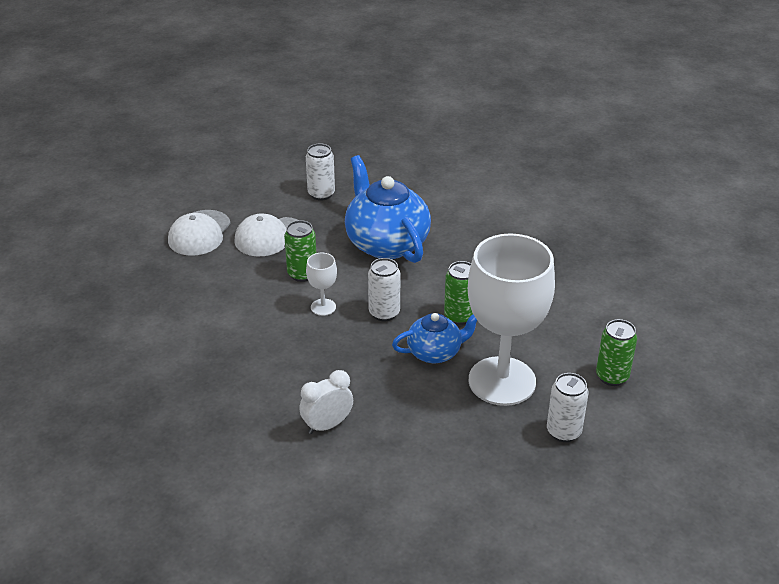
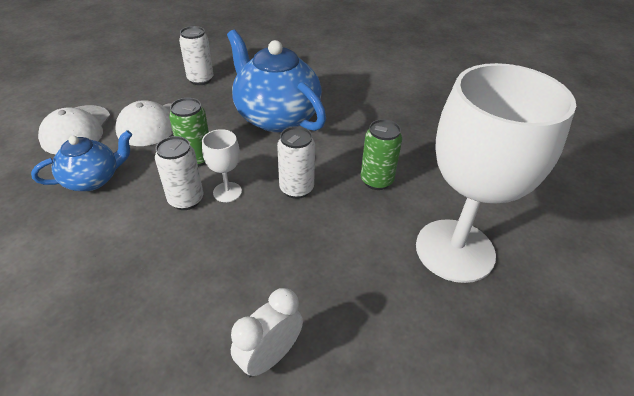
camera: 15 degrees left, 5 degrees up
blue teapot [392,313,478,363] -> blue teapot moved to [31,130,132,191]
white can [547,373,589,442] -> white can moved to [155,136,203,210]
green can [596,319,637,386] -> none

